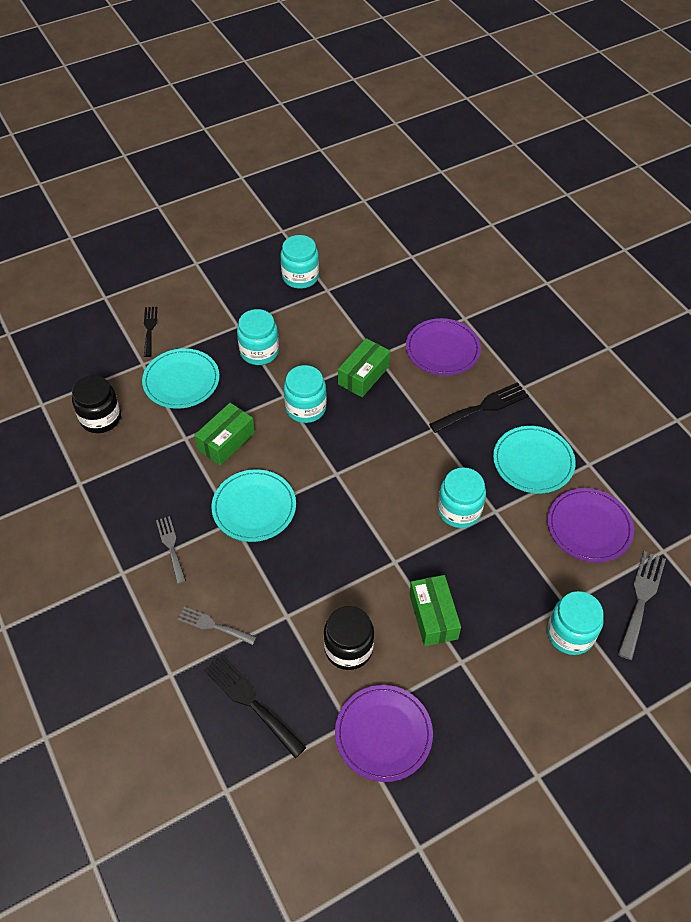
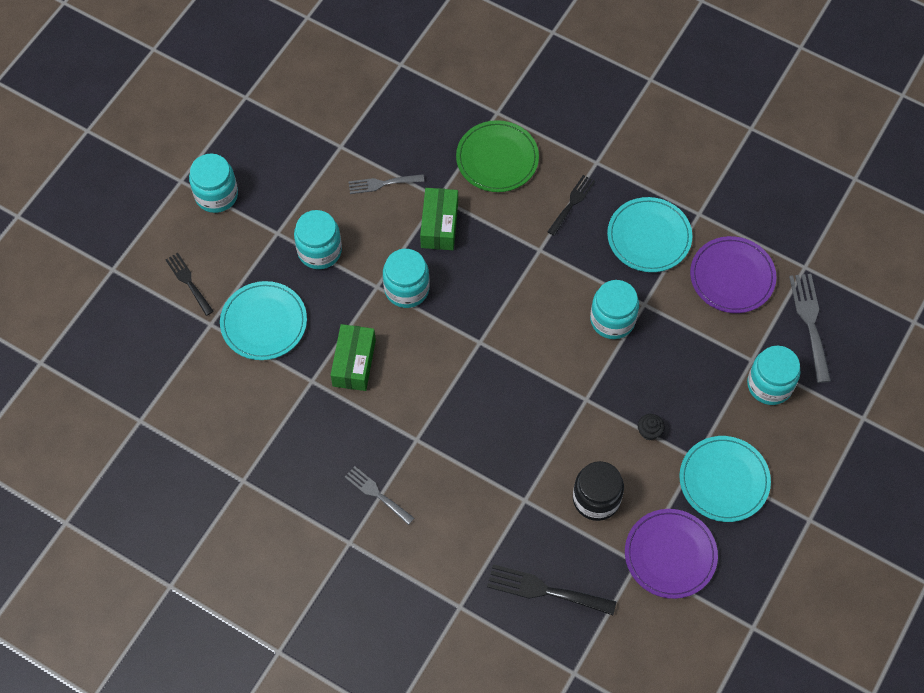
camera: 30 degrees left, 10 degrees up
black jar [72,375,121,433] -> none
grey fork [177,607,256,645] -> grey fork moved to [348,174,424,194]
turquoise plate [212,469,296,542] -> turquoise plate moved to [679,436,771,522]
turquoise jar [281,235,319,289] -> turquoise jar moved to [189,153,238,213]
purple plate [406,318,481,376] -> green plate [456,120,539,192]
green box [409,575,461,646] -> black cupcake [638,414,665,440]
black fork [429,382,529,433] -> black fork [547,175,595,236], size x0.66

